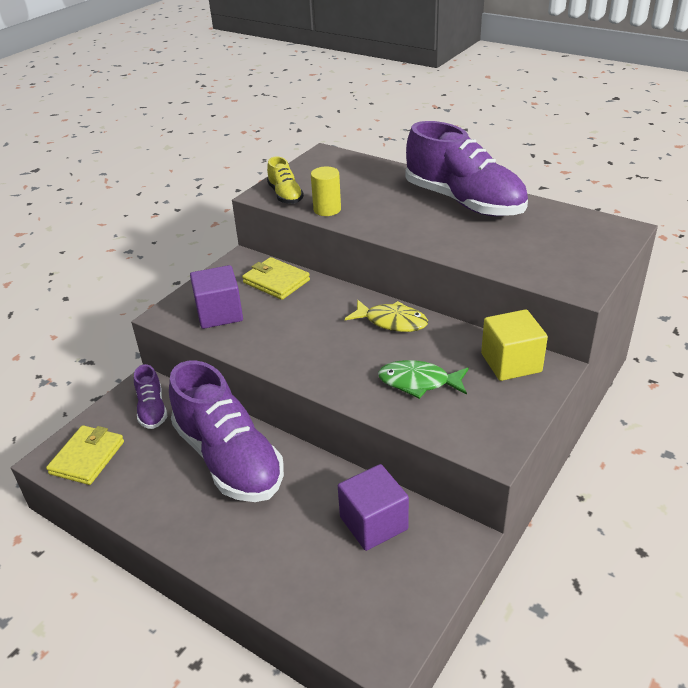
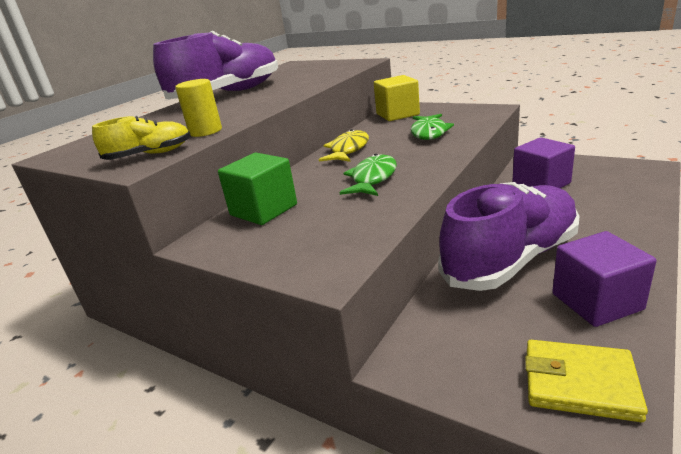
camera: 90 degrees left, 10 degrees down
purple shoe [134,364,167,429] -> none
purple cube [190,265,243,329] -> purple cube moved to [552,231,656,327]
yellow wallet [242,257,310,300] -> green cube [218,153,297,225]
none -> green fish [339,154,397,196]

